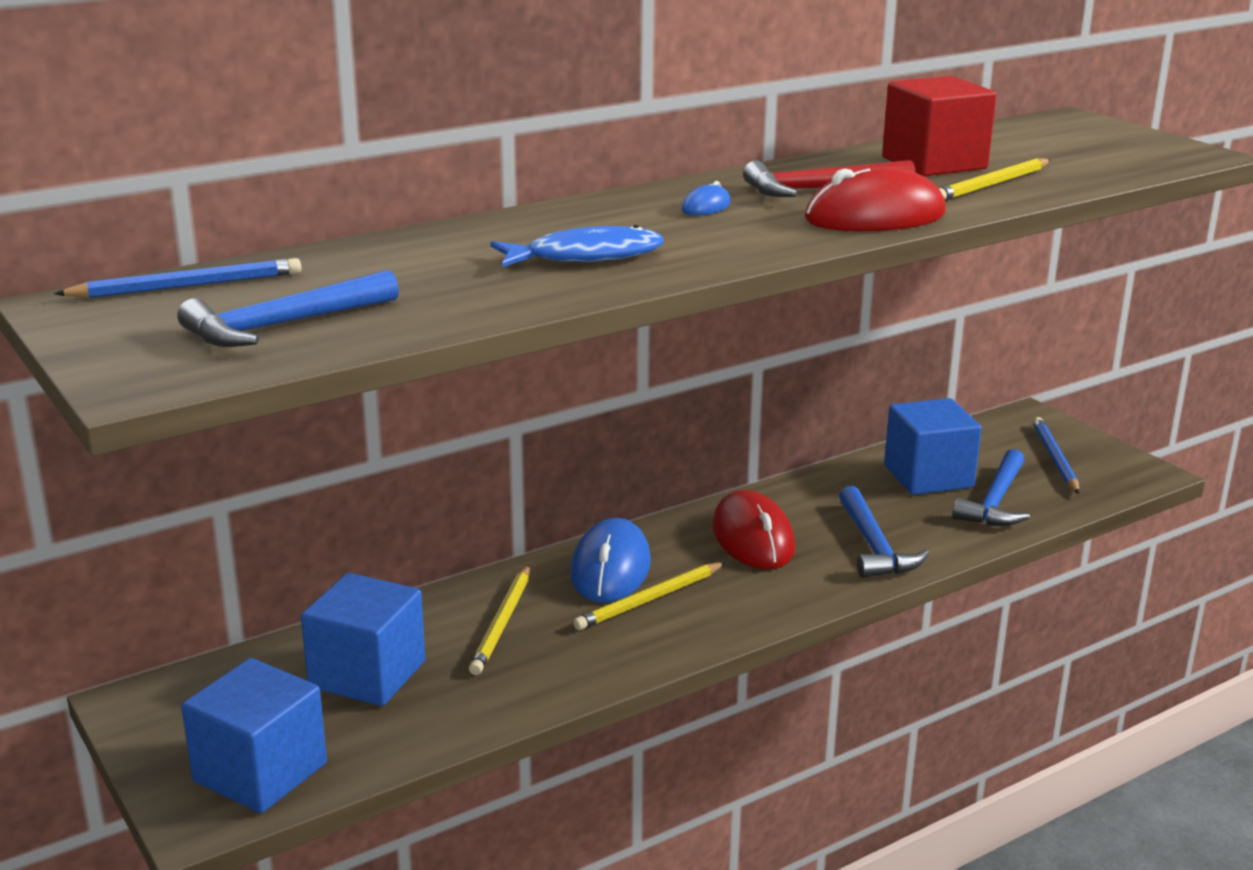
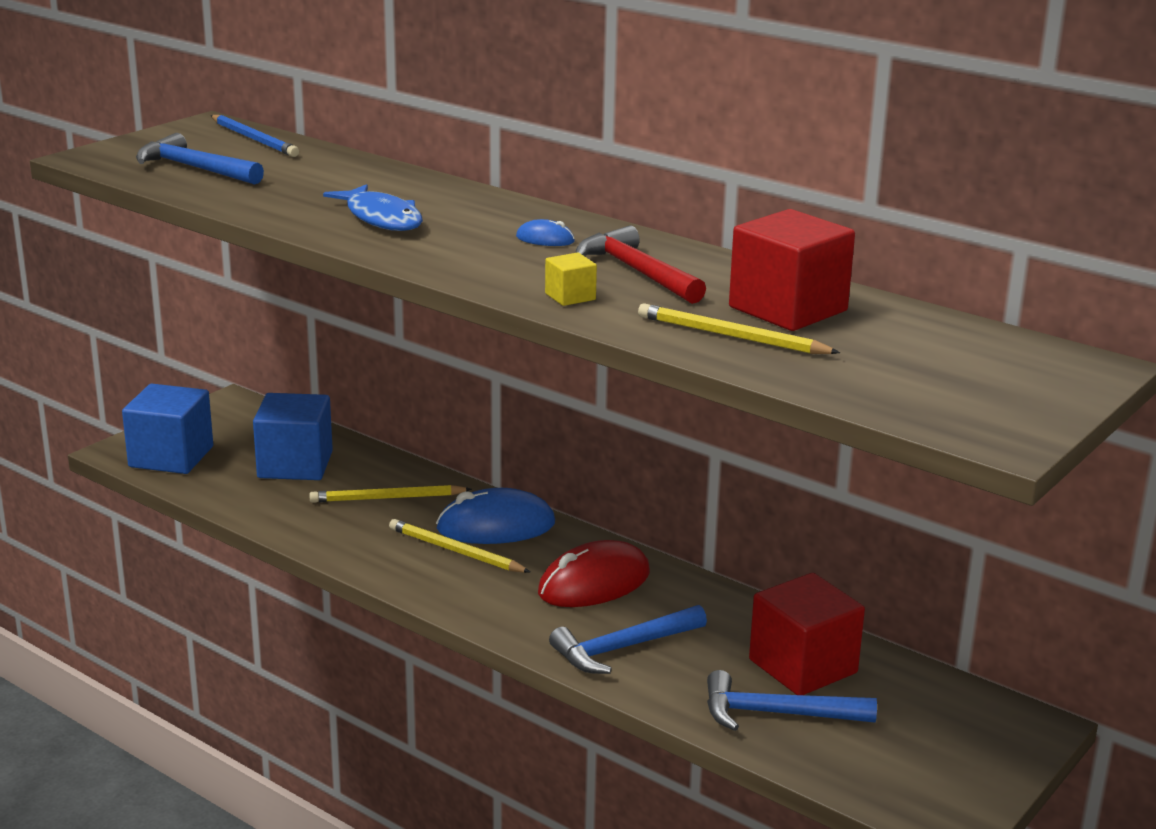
camera: 70 degrees right, 0 degrees up
red mouse [805,167,946,231] -> yellow cube [545,252,597,306]
blue cube [884,398,982,495] -> red cube [749,573,865,695]
blue pencil [1033,417,1080,494] -> none

